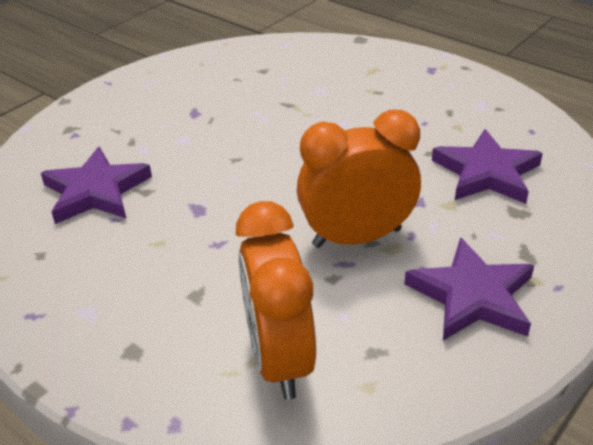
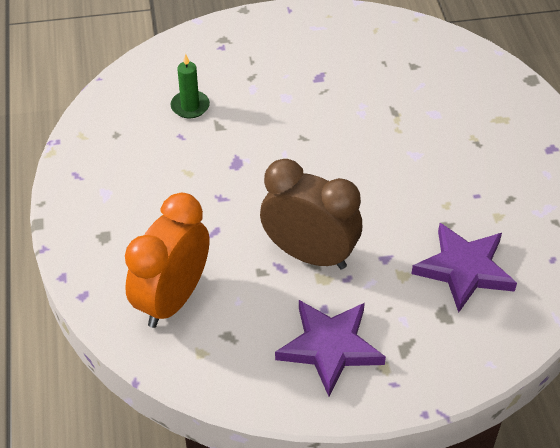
camera: 40 degrees right, 10 degrees up
purple star [41,147,152,224] -> green candle [170,54,210,118]
orange clock [297,110,421,248] -> brown clock [260,159,362,269]

